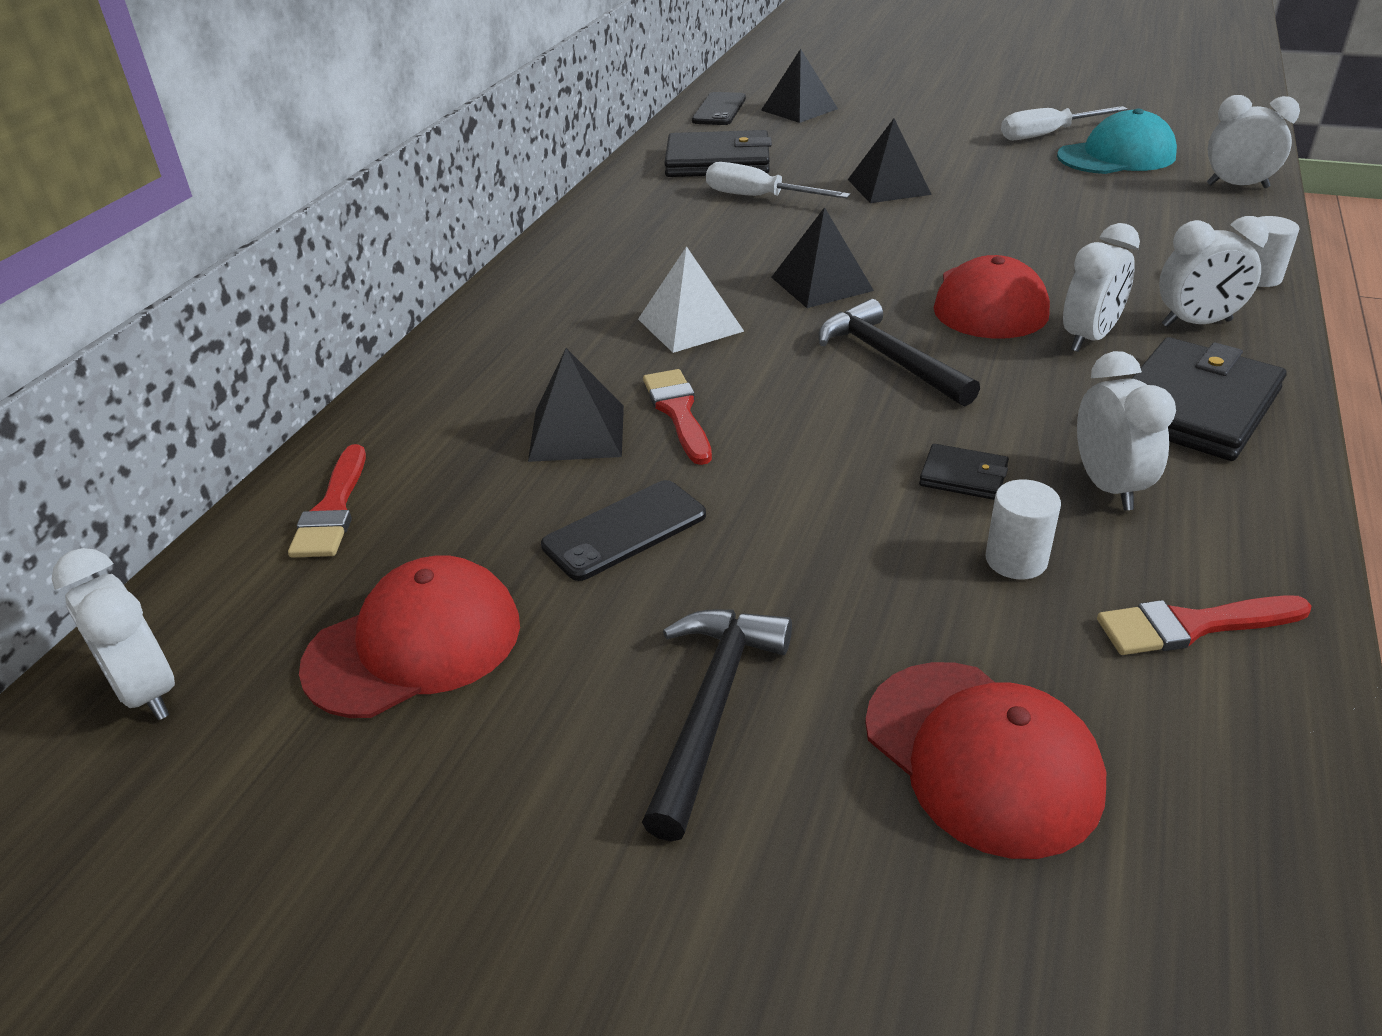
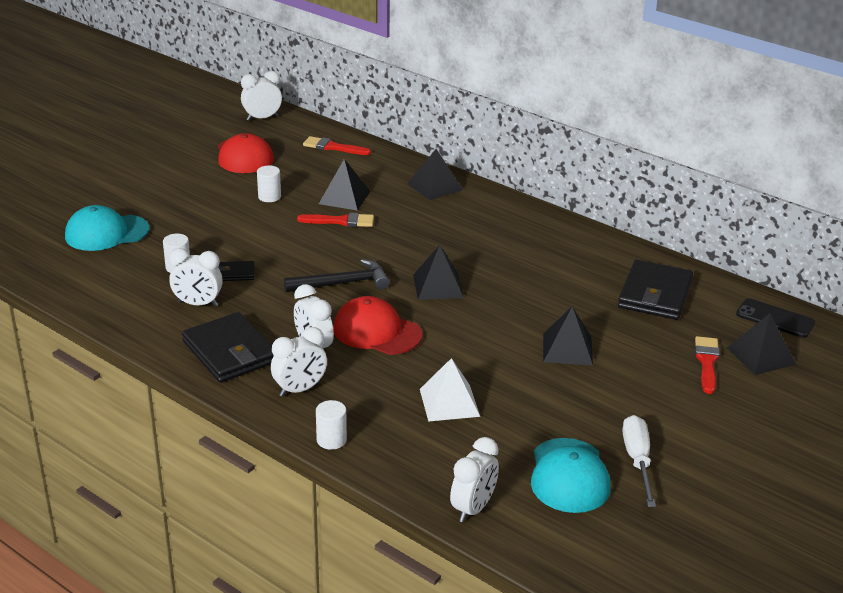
camera: 105 degrees right, 5 degrees down
black phone [541,480,706,581] -> white cylinder [257,166,281,202]
white pyramid [638,246,744,353] -> white pyramid moved to [420,358,480,422]
black hammer [642,610,792,842] -> none
white screwdriver [706,162,850,198] -> none
red cap [865,662,1106,859] -> turquoise cap [65,205,149,251]
black wallet [919,444,1009,500] -> black wallet turned 45 degrees clockwise [218,261,254,281]
red brush [1097,595,1311,655] -> red brush moved to [695,336,720,394]
white clock [1159,216,1269,327] -> white clock turned 135 degrees counterclockwise [271,327,327,397]
none -> black pyramid [407,149,463,200]

